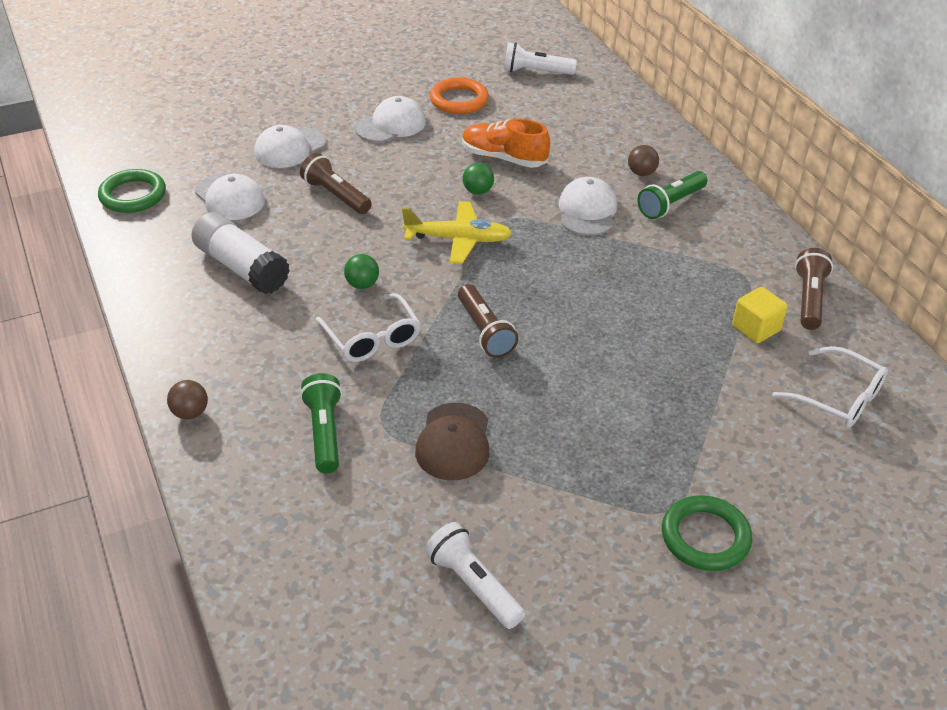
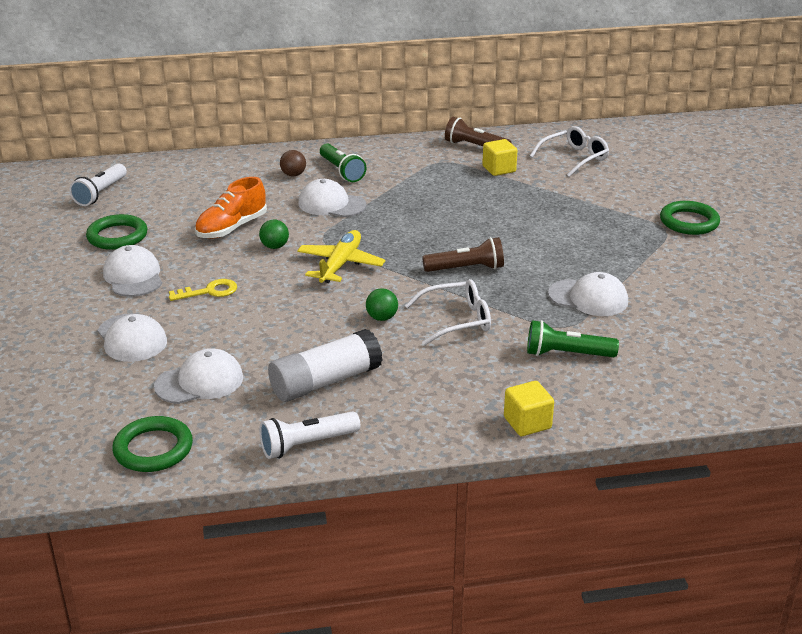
camera: 75 degrees left, 10 degrees down
brown ball [167,380,208,419] -> yellow cube [504,381,554,436]
brown flashlight [300,153,372,214] -> none
brown cap [415,403,490,480] -> white cap [548,272,628,316]
white flashlight [425,522,525,629] -> white flashlight moved to [259,411,360,459]
orange ring [430,77,489,114] -> green ring [86,214,148,250]
none -> yellow key [169,279,237,301]

